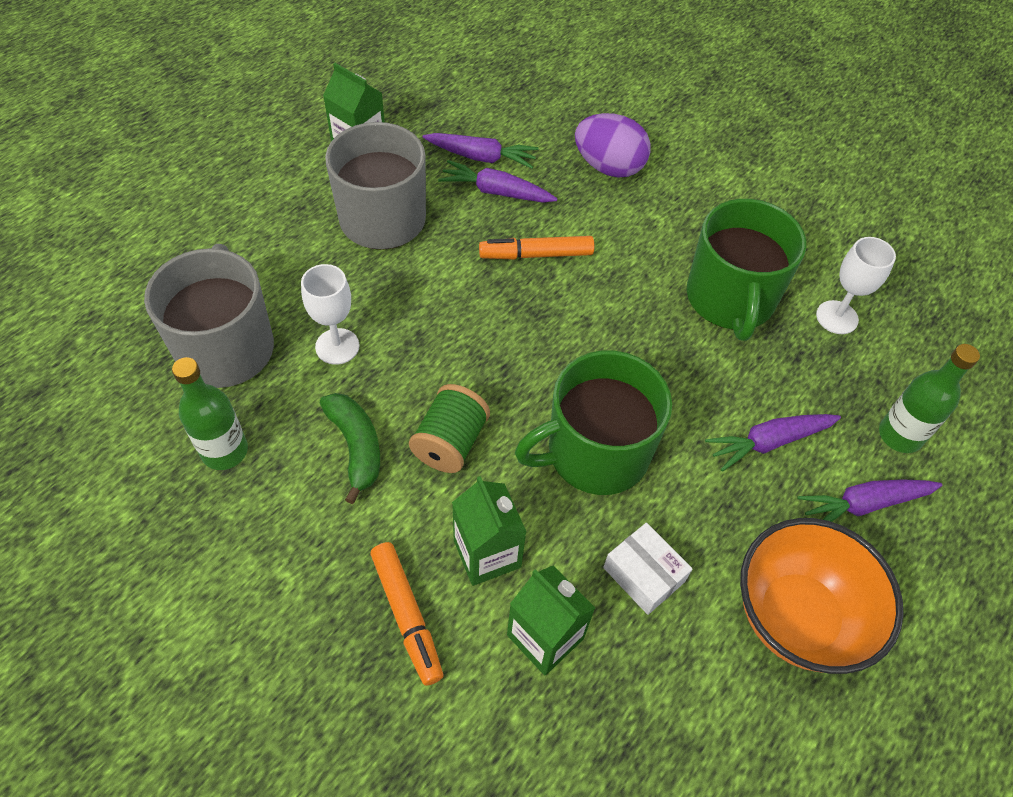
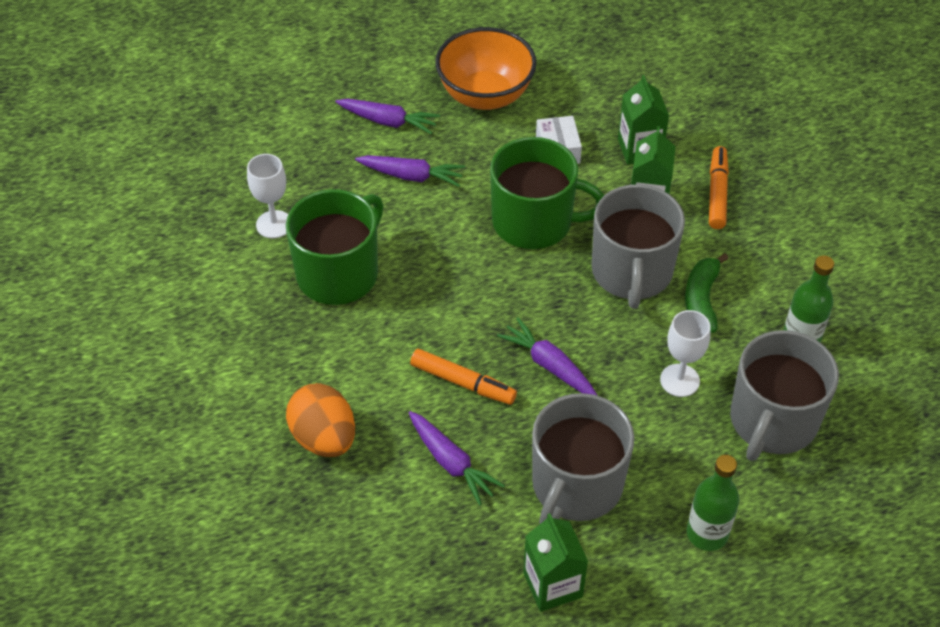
camera: 145 degrees left, 5 degrees down
green spool [409,384,490,473] -> grey mug [592,184,685,309]
purple carrot [423,133,539,169] -> purple carrot moved to [497,317,598,396]
purple egg [575,113,651,178] -> orange egg [286,383,355,457]
green bottle [879,344,980,453] -> green bottle moved to [687,455,739,551]

